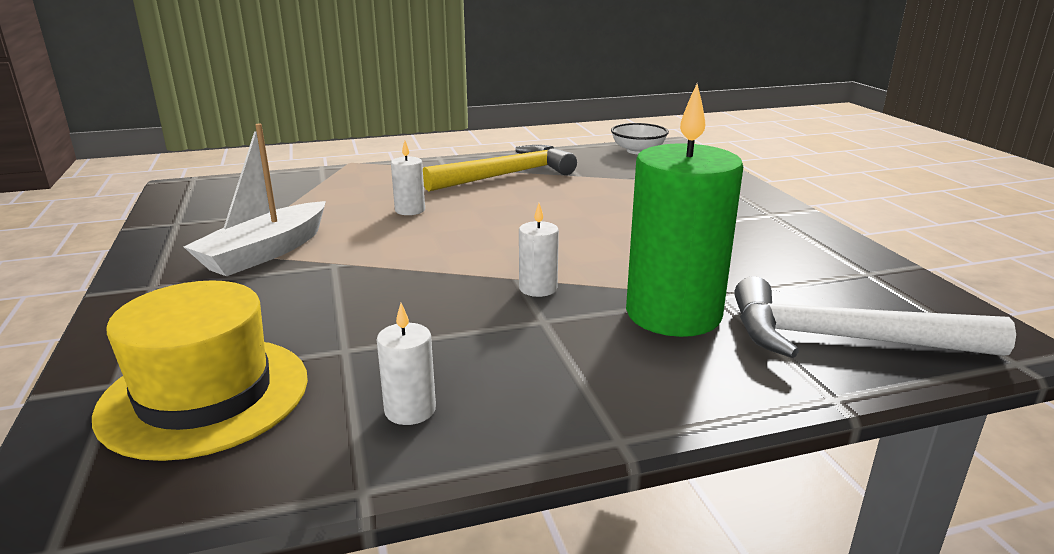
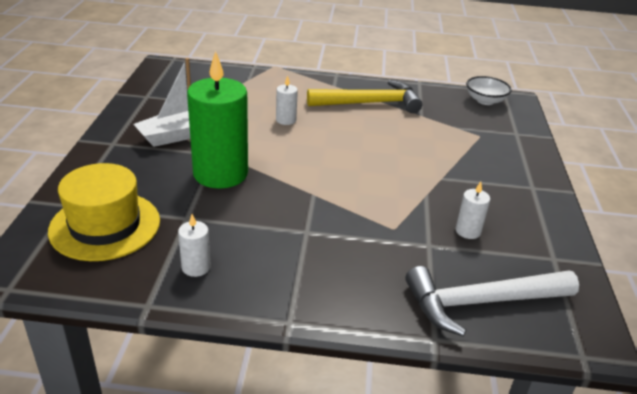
camera: 20 degrees right, 10 degrees up
white candle [519,203,559,297] -> white candle moved to [456,182,490,239]
green candle [626,84,743,337] -> green candle moved to [187,51,248,189]
white hammer [735,276,1016,358] -> white hammer turned 45 degrees counterclockwise [405,266,579,336]

